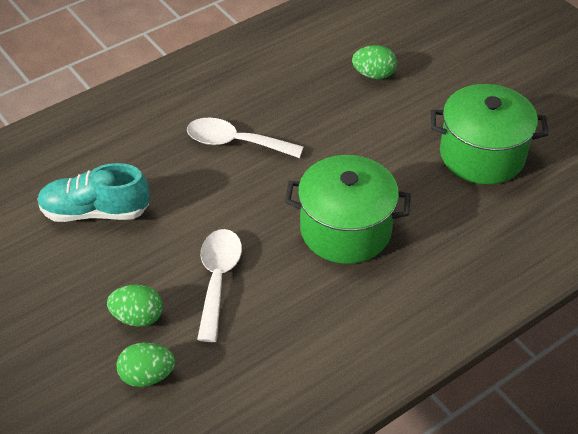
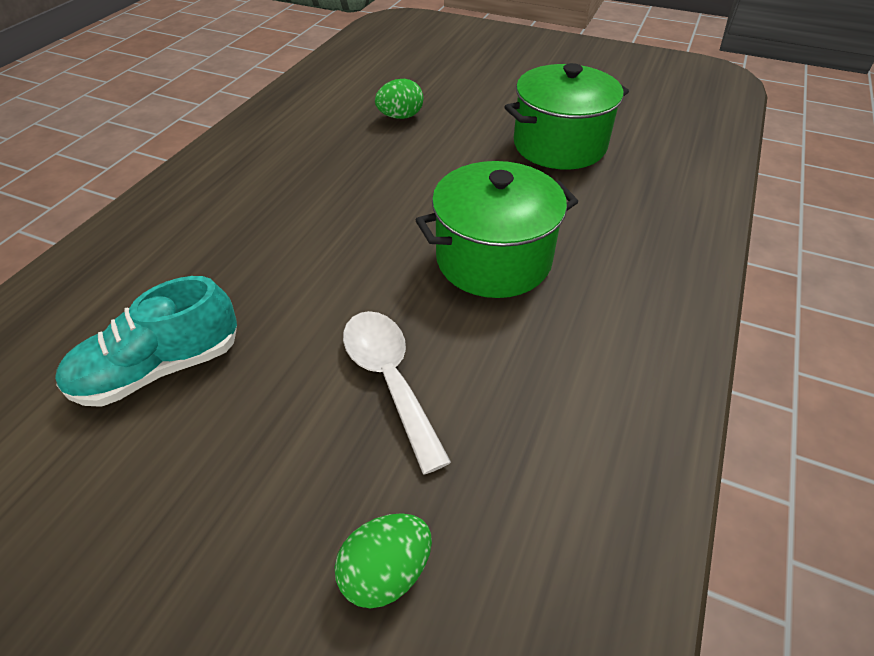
camera: 30 degrees left, 0 degrees up
green egg [107,285,163,327] -> none
white spoon [187,117,303,158] -> none

